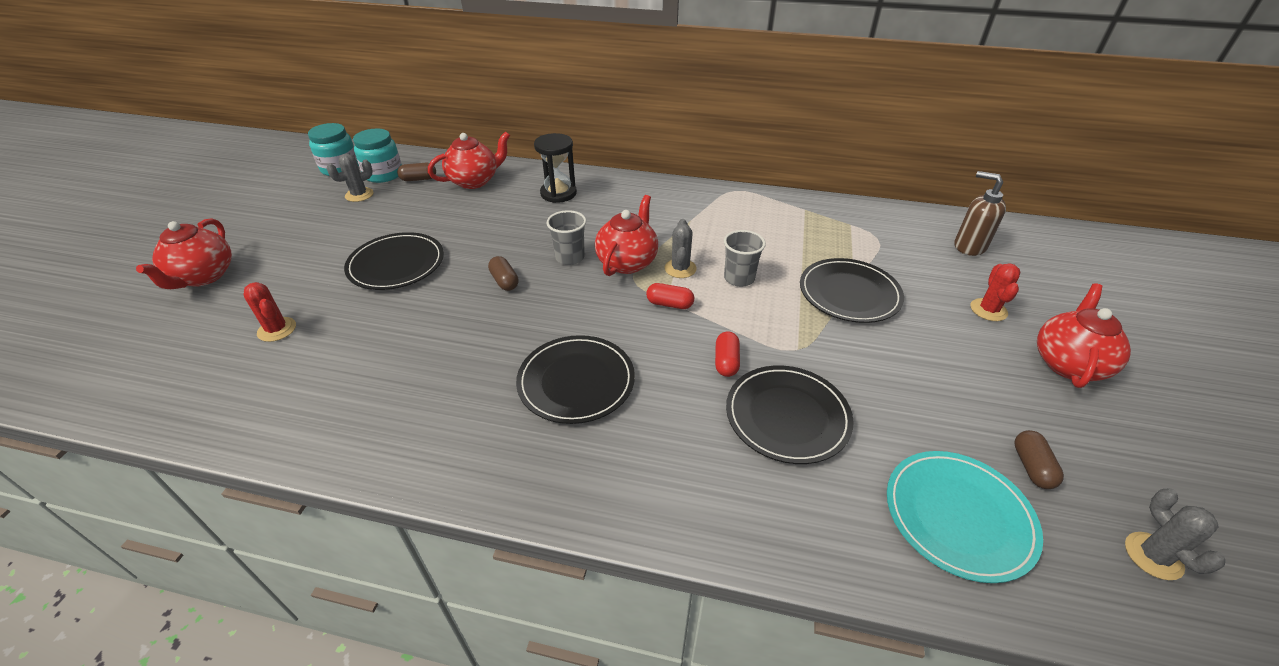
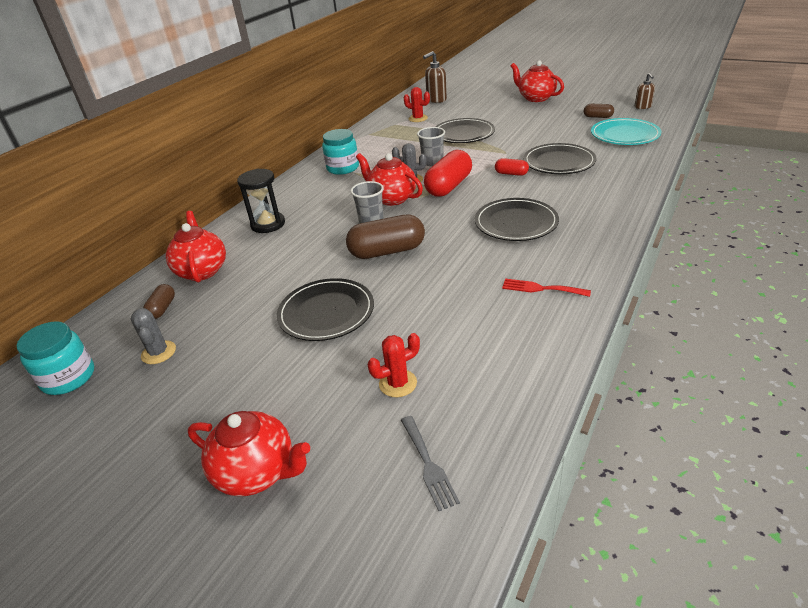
camera: 70 degrees left, 5 degrees down
turquoise jar [353,129,402,183] -> turquoise jar moved to [322,129,359,175]
brown capsule [488,256,519,291] -> brown capsule [346,215,425,259], size x1.95
red capsule [646,283,694,309] -> red capsule [424,150,472,197], size x1.95
red cactus [970,263,1020,321] -> red cactus moved to [404,87,430,122]
grey cactus [1125,488,1225,580] -> brown soap dispenser [635,73,655,109]
none -> grey fork [401,416,460,511]
none -> red fork [502,279,591,297]

